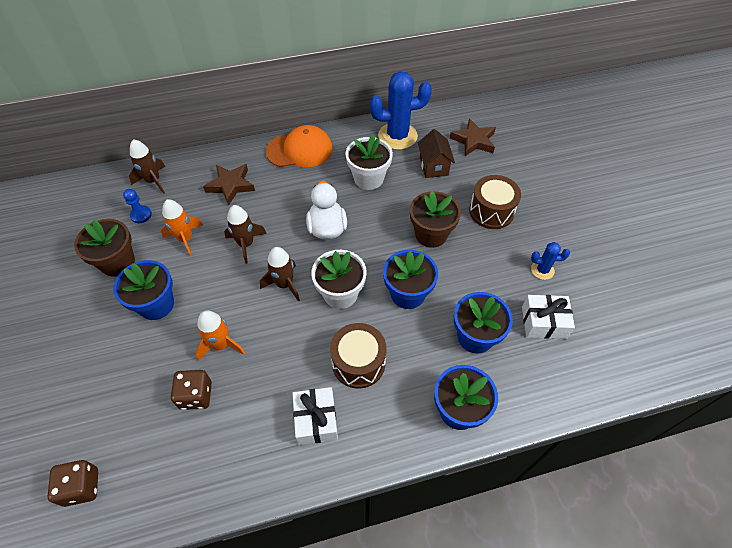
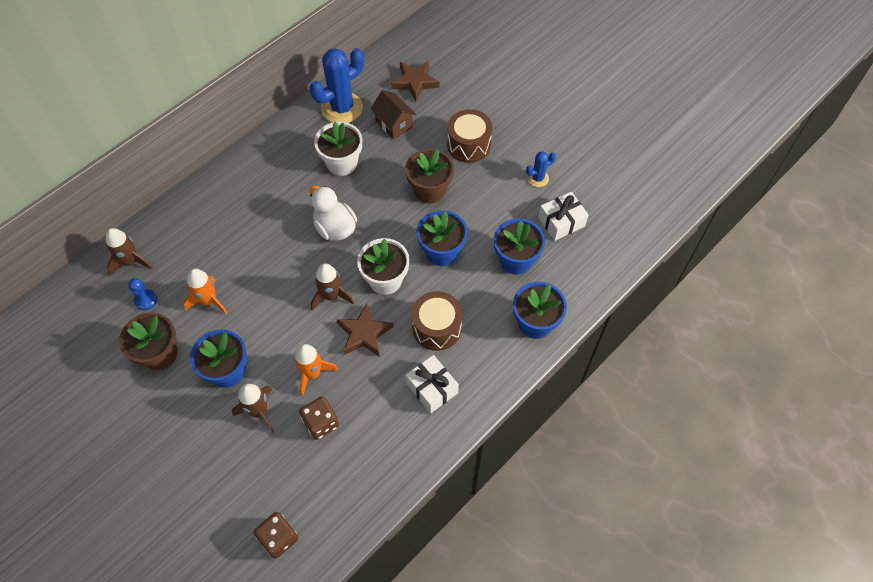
camera: 30 degrees left, 5 degrees up
brown star [203,164,255,206] -> brown star moved to [337,303,394,357]
brown rocket [224,205,267,264] -> brown rocket moved to [232,384,274,432]
orange cap [266,125,333,167] -> none

